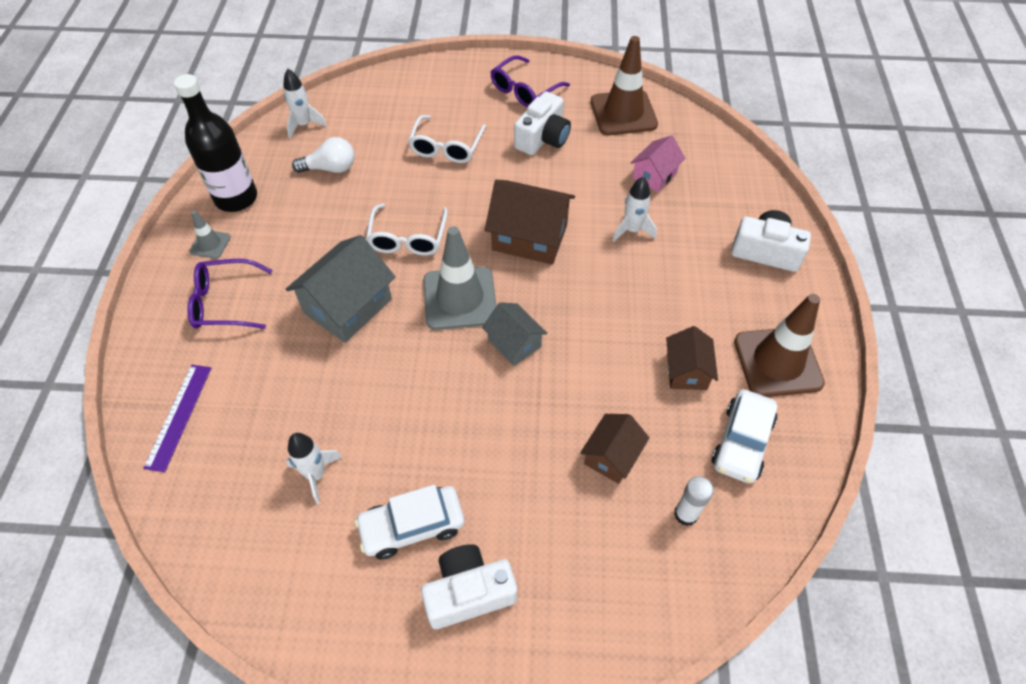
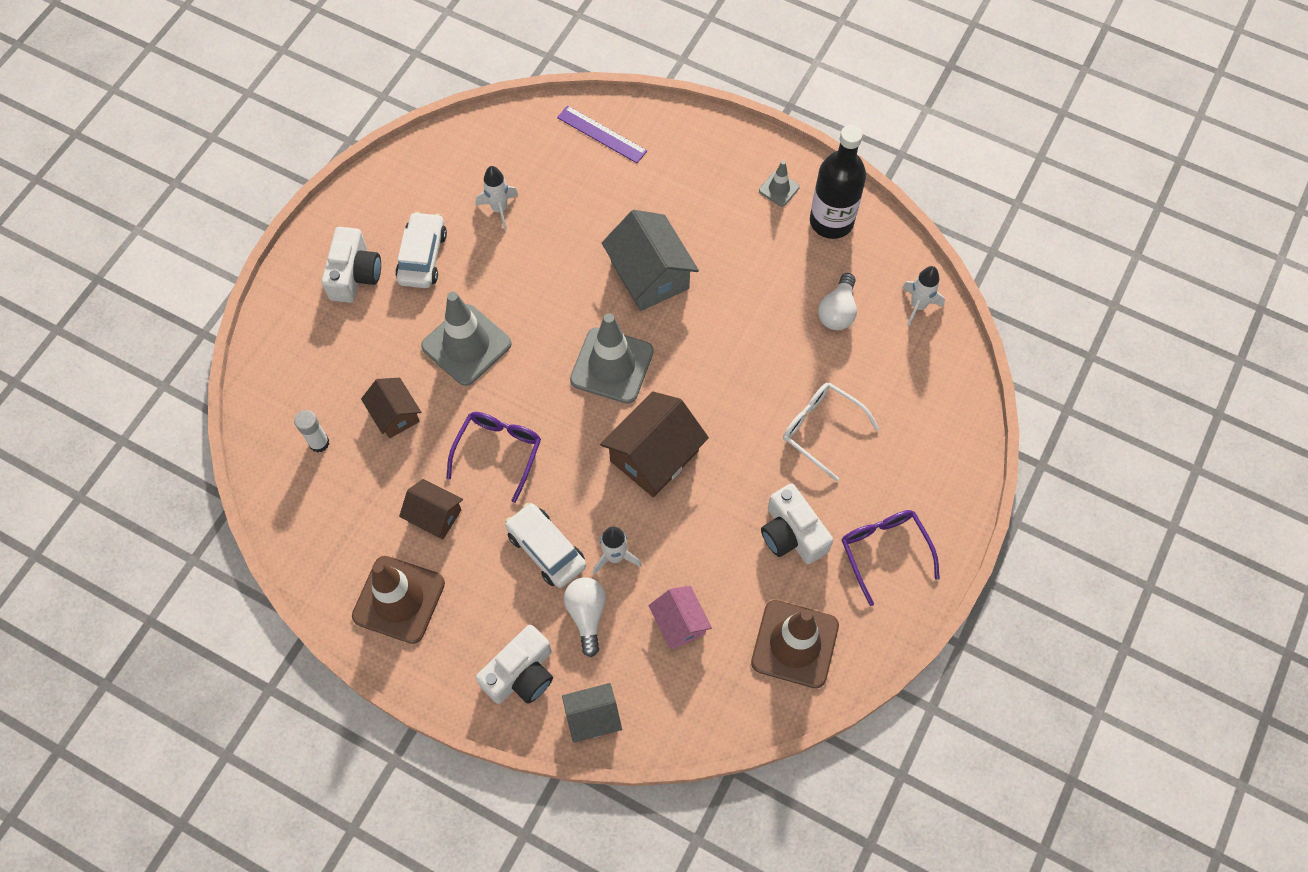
camera: 115 degrees right, 10 degrees up
purple glasses [187,259,273,329] -> purple glasses moved to [447,412,541,503]
white glasses [366,203,448,256] -> none
grey house [482,302,547,366] -> grey house moved to [562,683,622,743]
white car [712,389,778,484] -> white car moved to [505,503,586,588]
none -> grey traffic cone [421,292,512,386]
none -> white light bulb [564,577,606,657]

